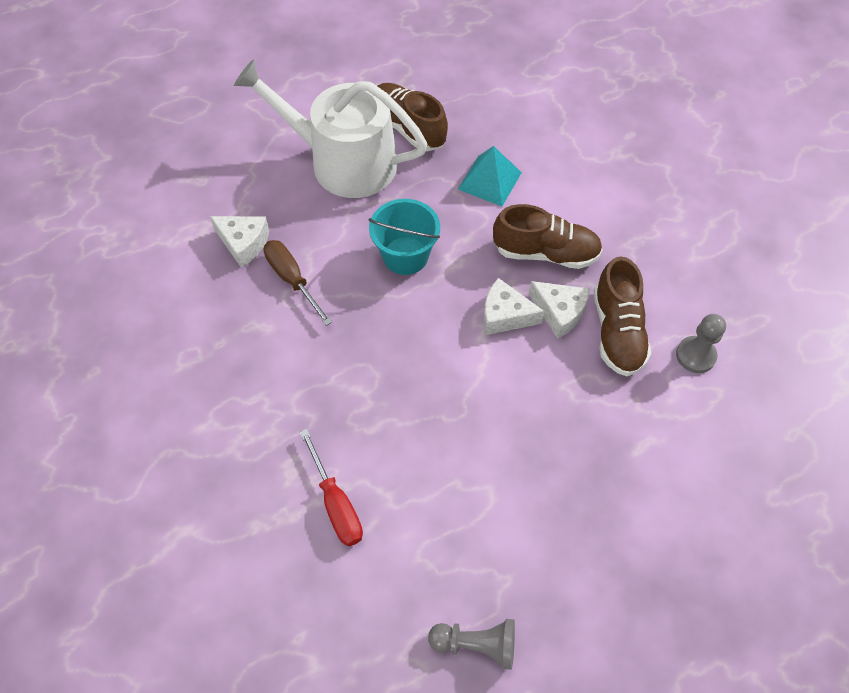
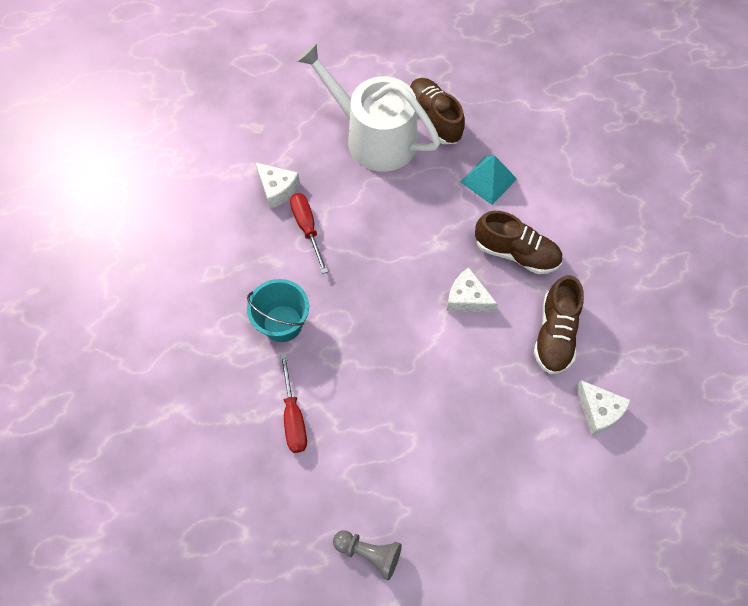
camera: 15 degrees right, 5 degrees up
brown screwdriver [263,240,332,326] -> red screwdriver [290,193,328,274]
turquoise bucket [369,199,440,275] -> turquoise bucket moved to [247,279,309,342]
white cheese [529,281,590,339] -> white cheese moved to [576,380,631,435]
grey pawn [676,314,726,373] -> none

